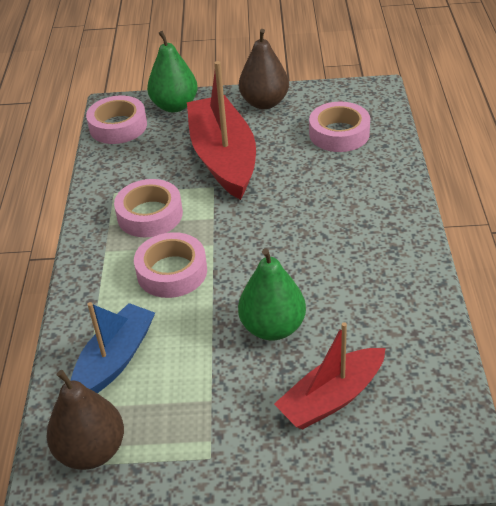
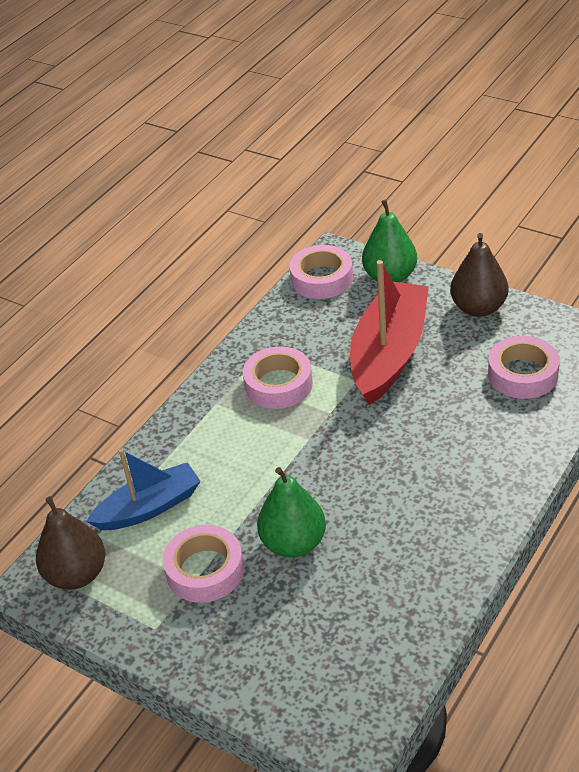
camera: 35 degrees right, 0 degrees up
pink tape [134,232,207,298] -> pink tape moved to [163,525,244,603]
red boat [274,322,386,429] -> none

